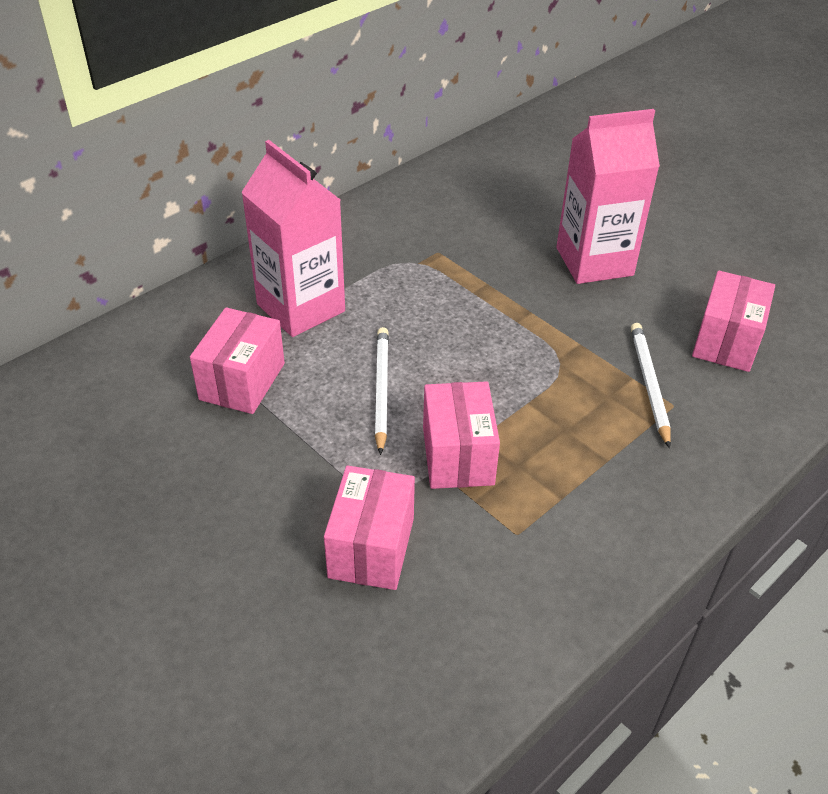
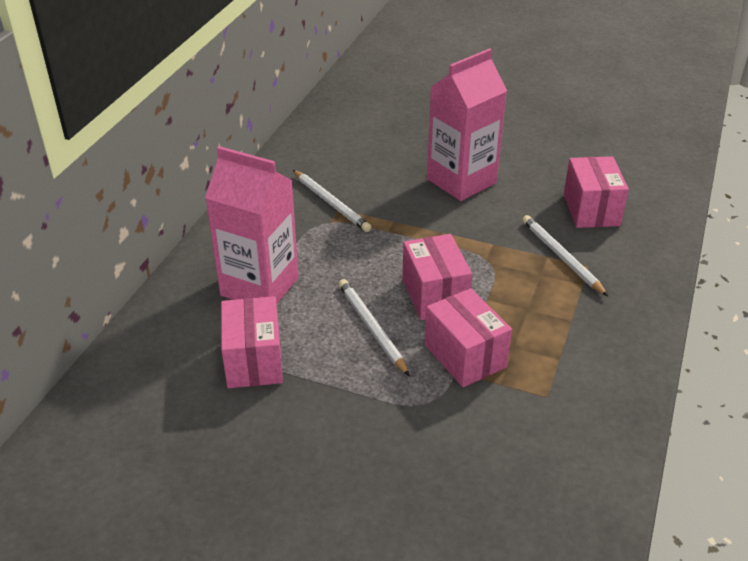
camera: 25 degrees left, 5 degrees down
pink box [324,465,415,590] -> pink box moved to [402,234,472,320]
none -> white pencil [293,170,371,232]

